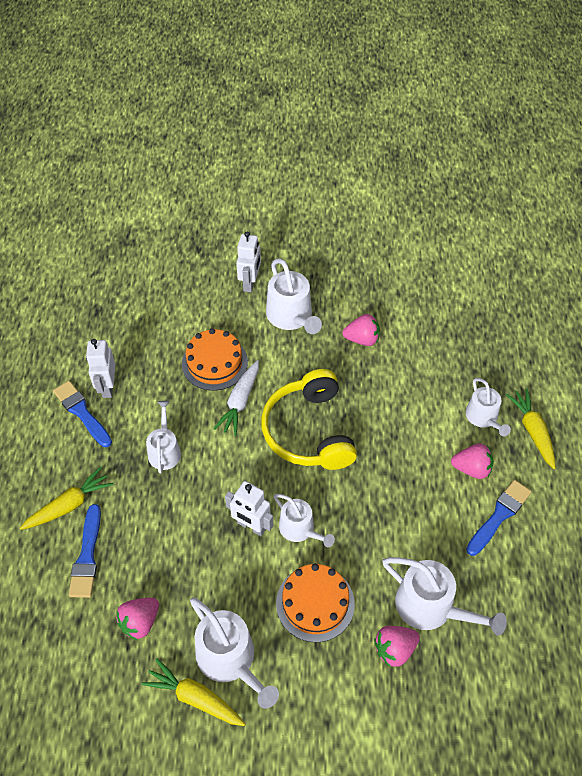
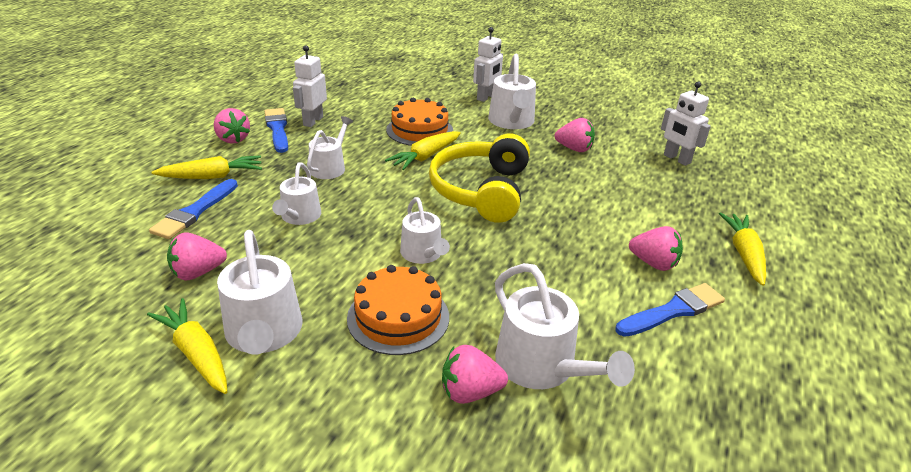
camera: 20 degrees right, 20 degrees down
white carrot [213,360,259,436] -> yellow carrot [385,131,461,170]
white robot [225,481,273,536] -> white robot moved to [661,82,711,166]
white watering can [466,378,511,436] -> white watering can moved to [272,162,321,225]
none -> pink strawberry [214,108,250,144]

